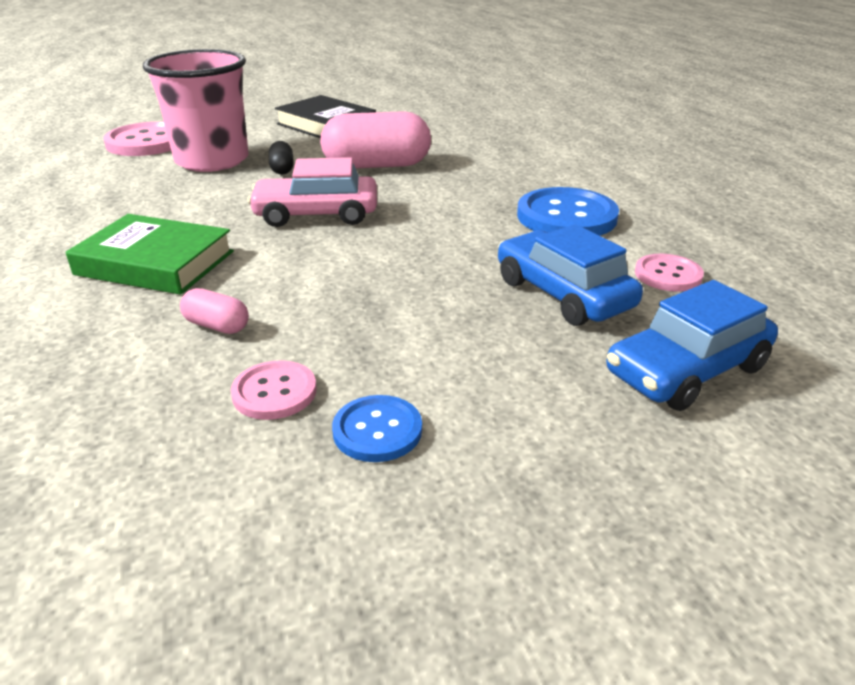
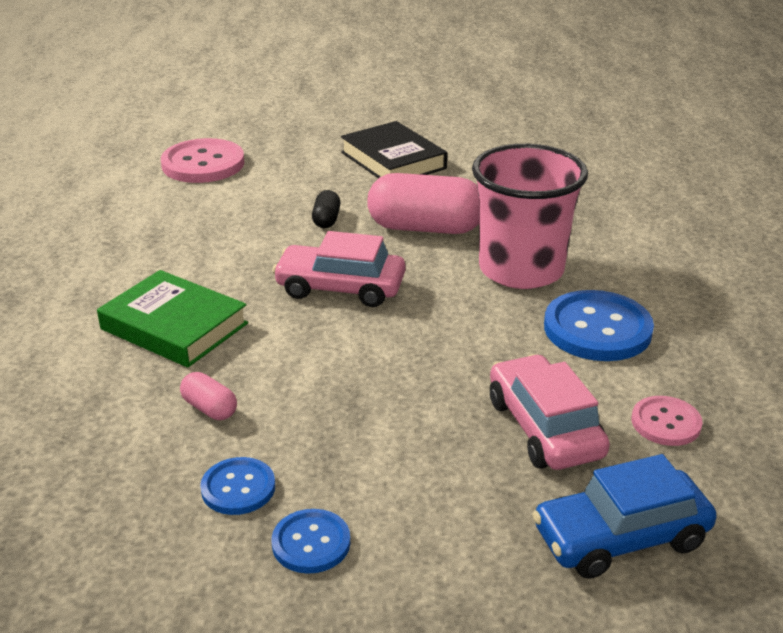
camera: 15 degrees right, 0 degrees up
pink cup [143,49,249,172] -> pink cup moved to [472,144,588,289]
pink button [231,360,317,420] -> blue button [200,457,275,515]
blue car [498,224,643,326] -> pink car [490,354,610,470]

